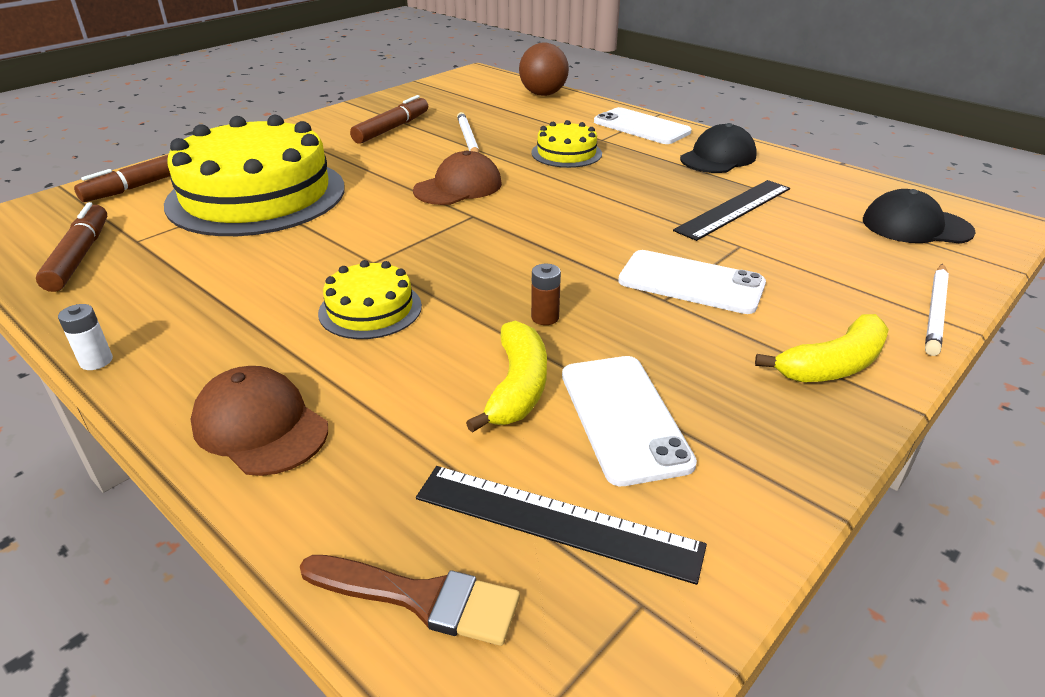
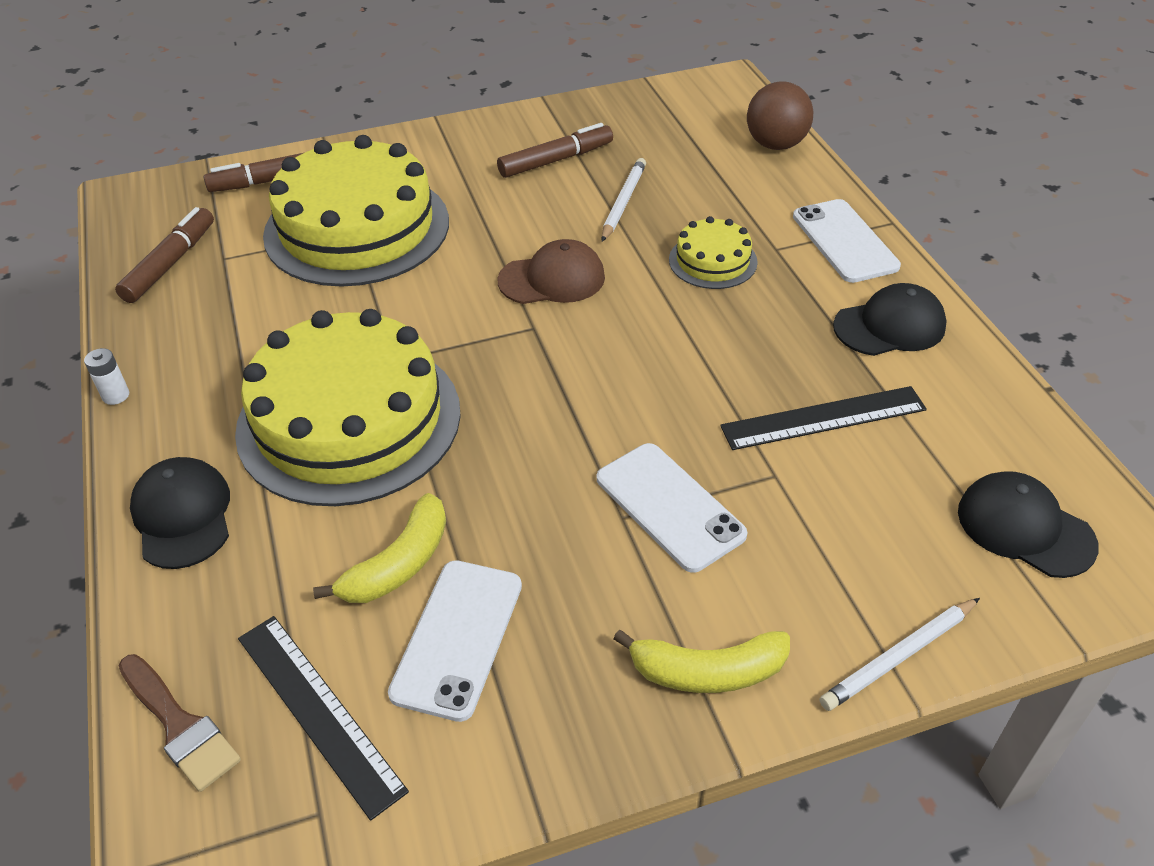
camera: 30 degrees right, 10 degrees up
brown cap [191,366,328,476] -> black cap [130,457,230,569]
yellow cake [318,260,422,339] -> yellow cake [235,309,461,506], size x2.18
brown battery [531,264,561,325] -> none

